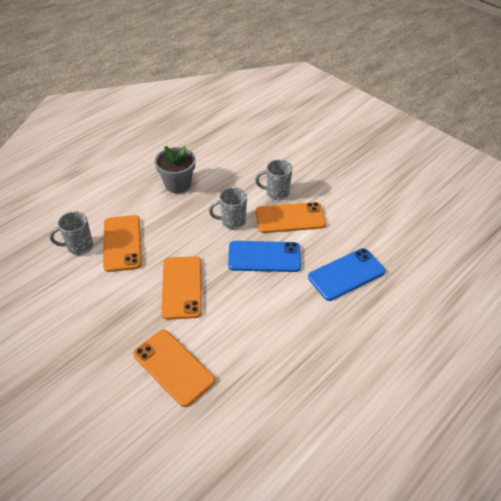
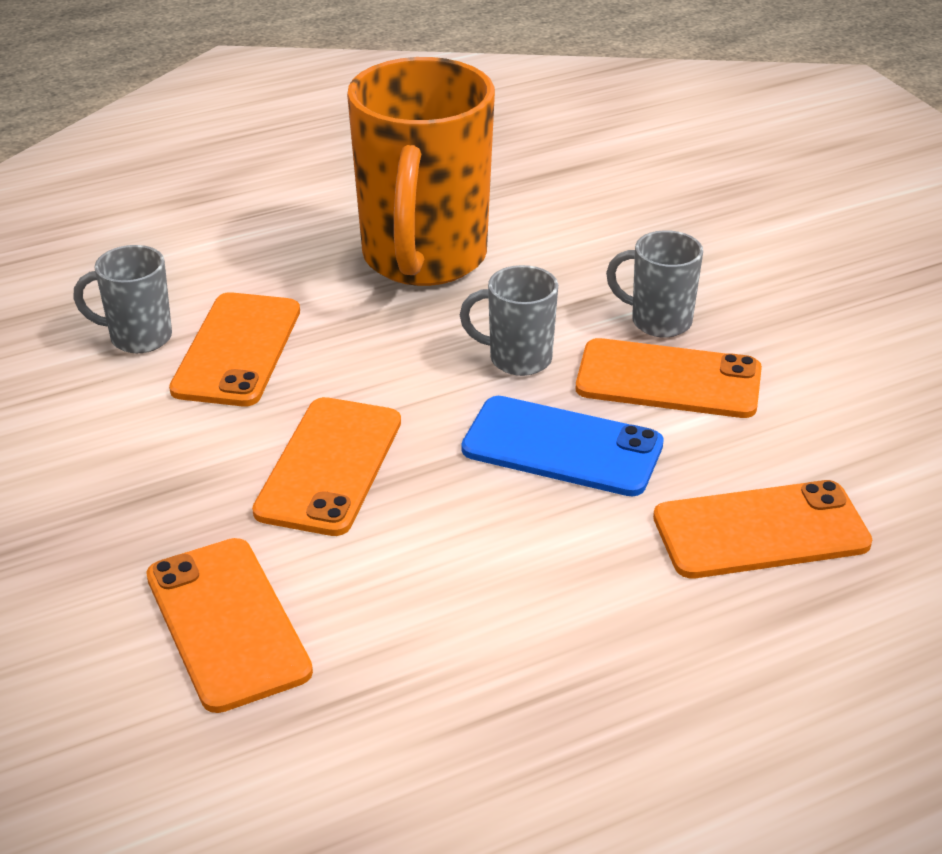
camera: 20 degrees right, 10 degrees down
grey flower pot [155,146,195,193] -> orange mug [347,57,495,286]
blue phone [308,248,385,301] -> orange phone [653,480,872,578]

